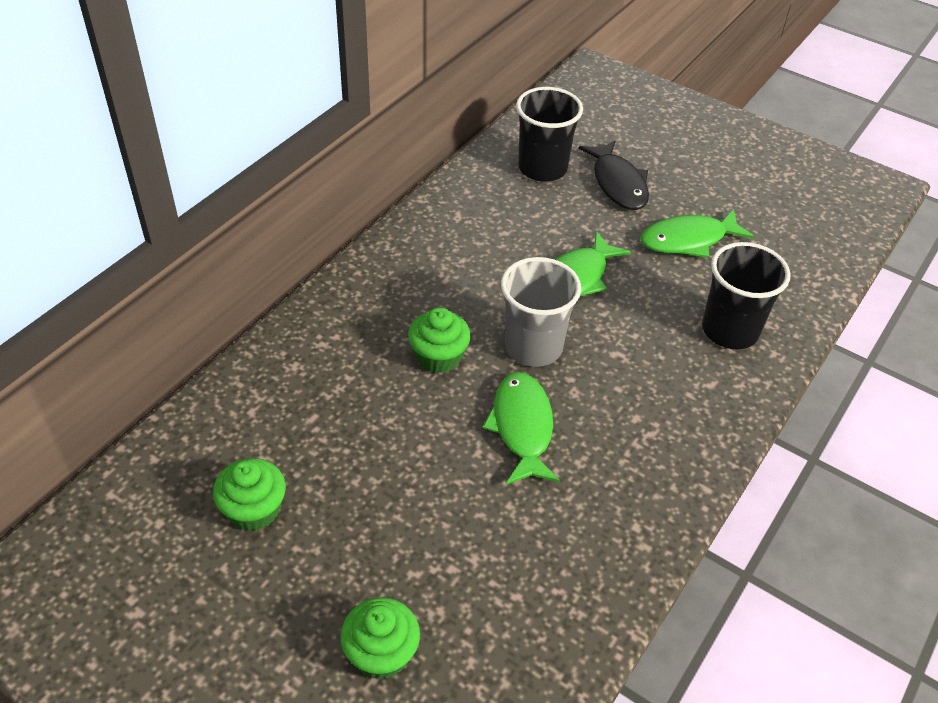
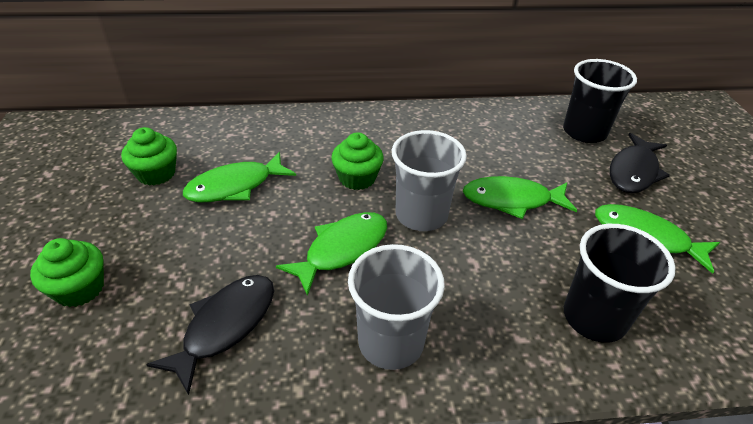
camera: 50 degrees right, 5 degrees down
none -> black fish [146,275,274,395]
none -> green fish [183,152,296,202]
none -> grey cup [348,244,445,370]

